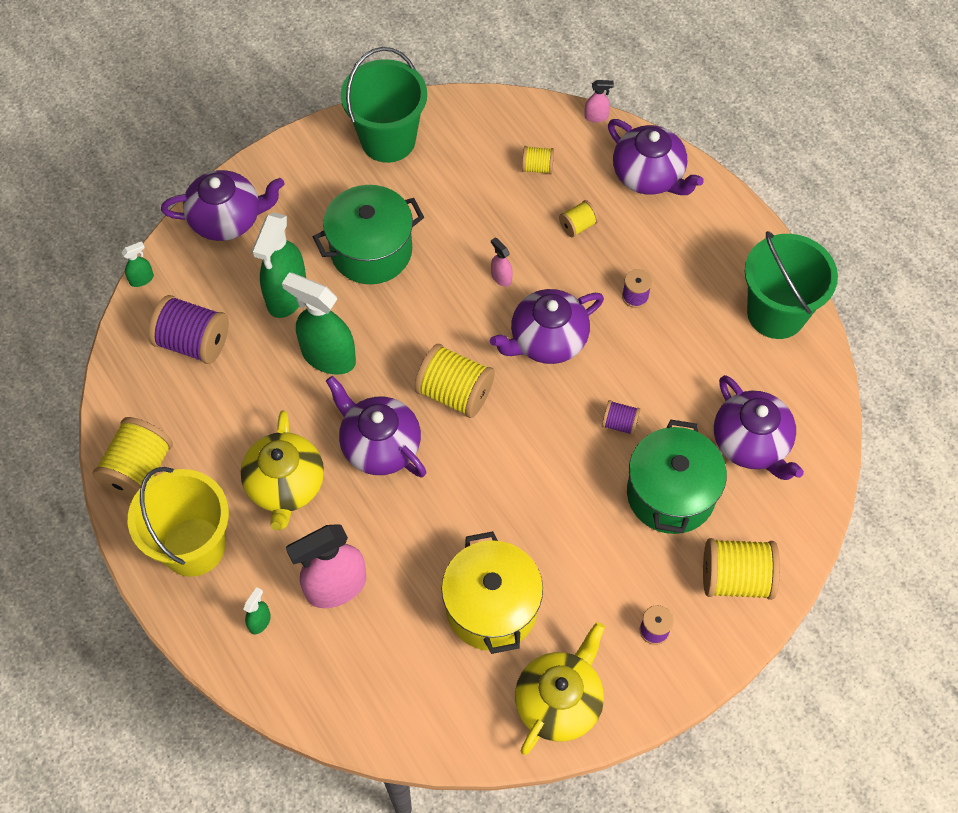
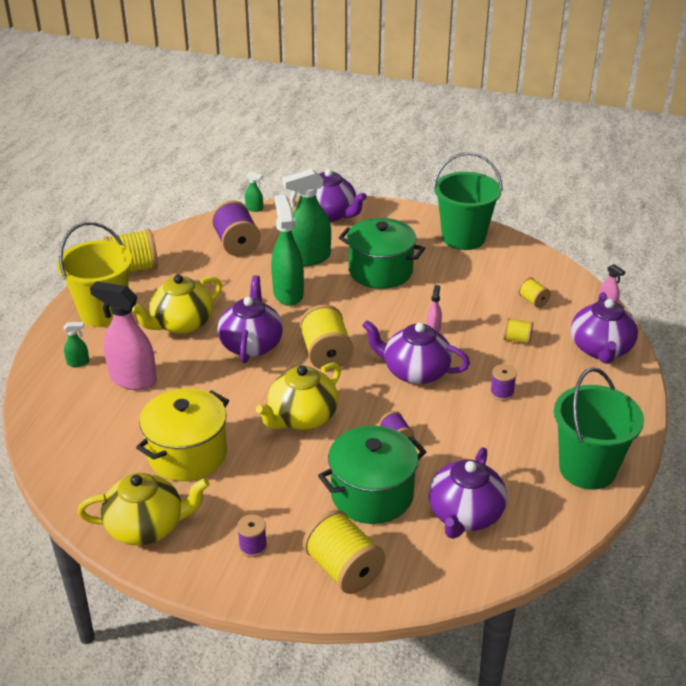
camera: 50 degrees right, 25 degrees down
none -> yellow teapot [256,362,341,430]

